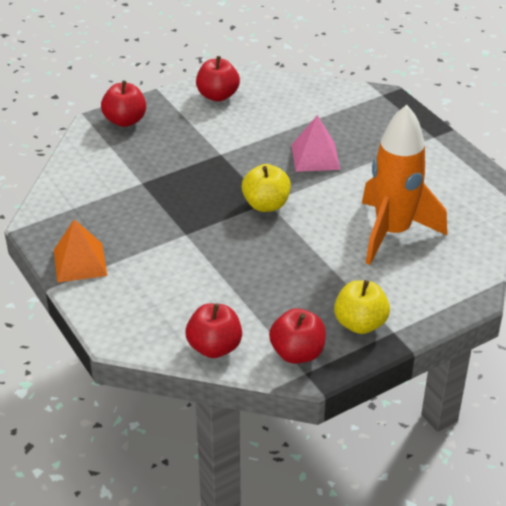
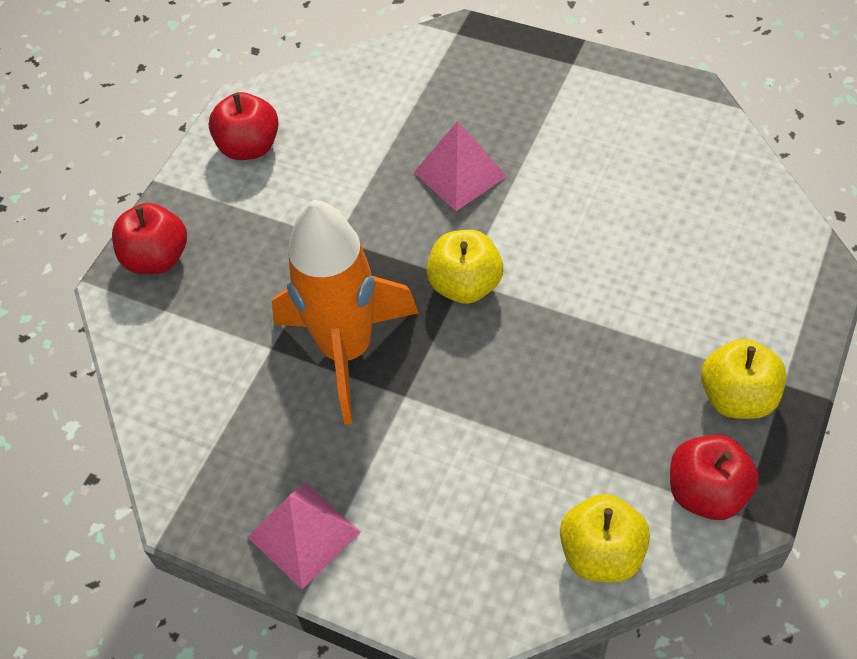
camera: 30 degrees left, 15 degrees up
orange pyramid [54,219,107,283] -> pink pyramid [248,483,360,589]
red apple [186,303,242,358] -> yellow apple [560,494,650,583]
orange rocket [362,105,447,265] -> orange rocket moved to [272,200,418,424]

